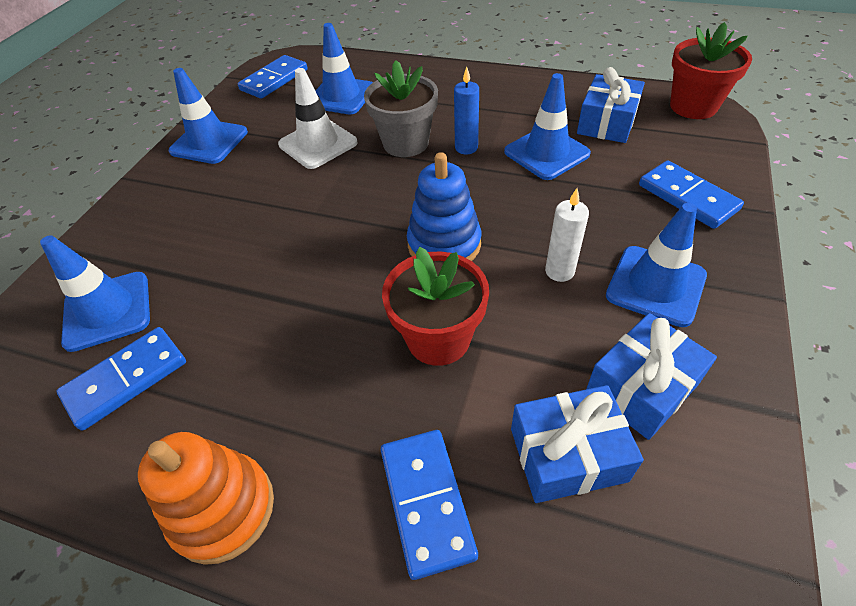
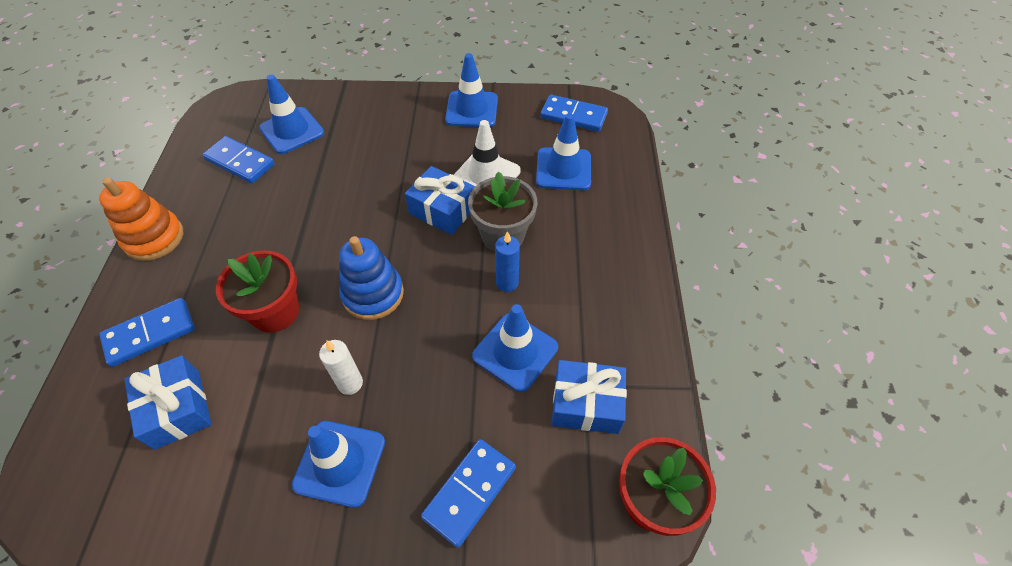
camera: 70 degrees right, 5 degrees up
blue gift [586,313,717,440] -> blue gift moved to [405,166,475,235]

